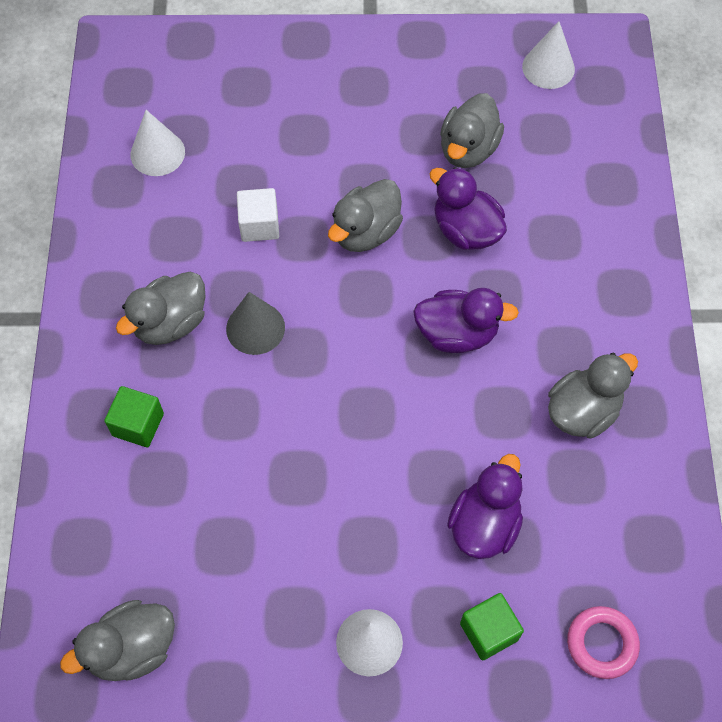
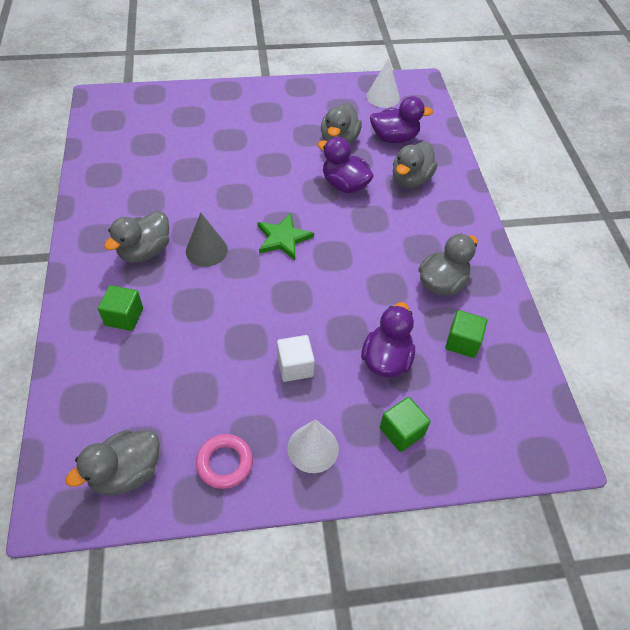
camera: 10 degrees left, 10 degrees down
white cone [131,110,185,176] -> none
white cube [237,188,279,242] -> white cube moved to [277,335,315,382]
grey duck [328,179,403,252] -> grey duck moved to [393,142,438,188]
purple duck [413,288,519,353] -> purple duck moved to [370,96,433,143]
pink ring [567,606,640,679] -> pink ring moved to [196,434,253,489]
none -> green star [257,213,314,260]
none -> green cube [445,310,487,358]

